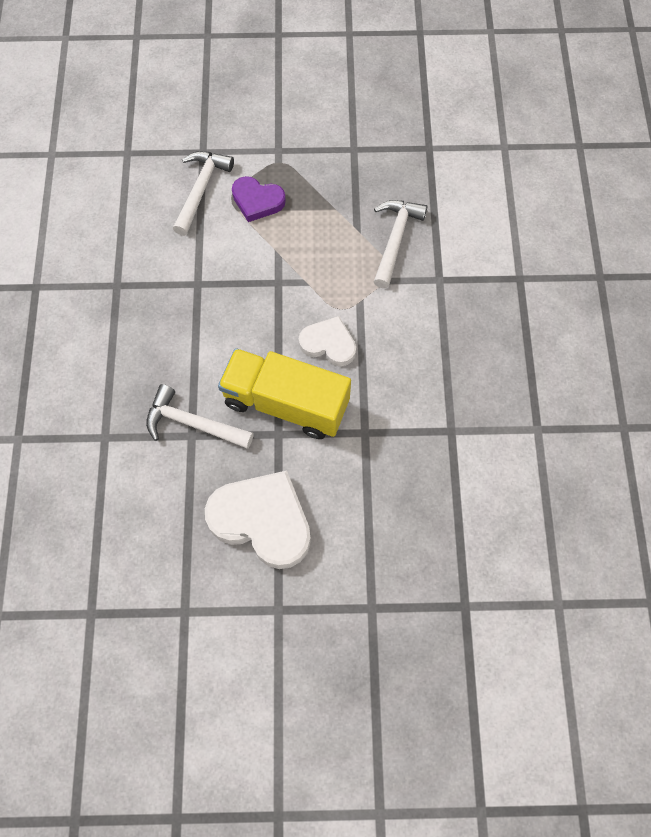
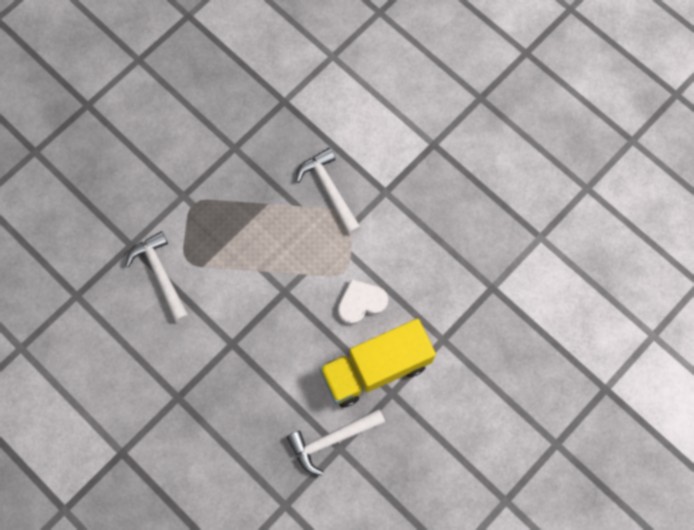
camera: 45 degrees left, 5 degrees up
white heart [205,470,311,569] -> none
purple heart [232,176,286,222] -> none

